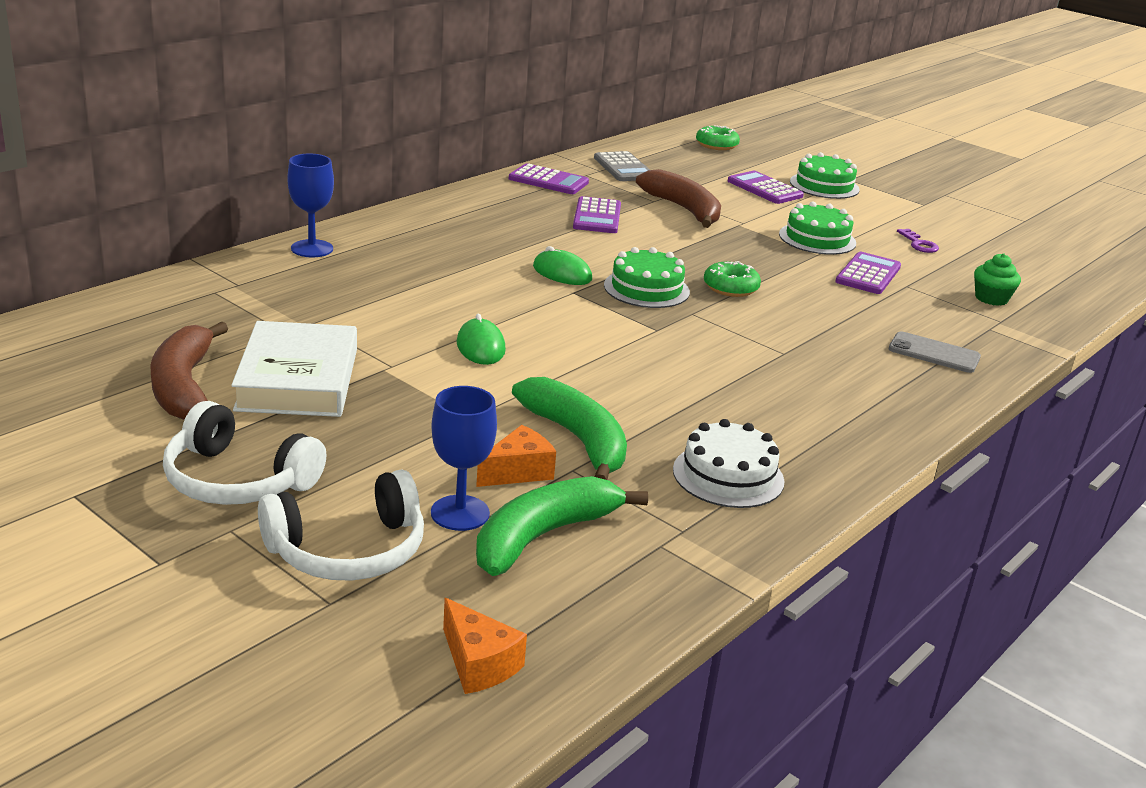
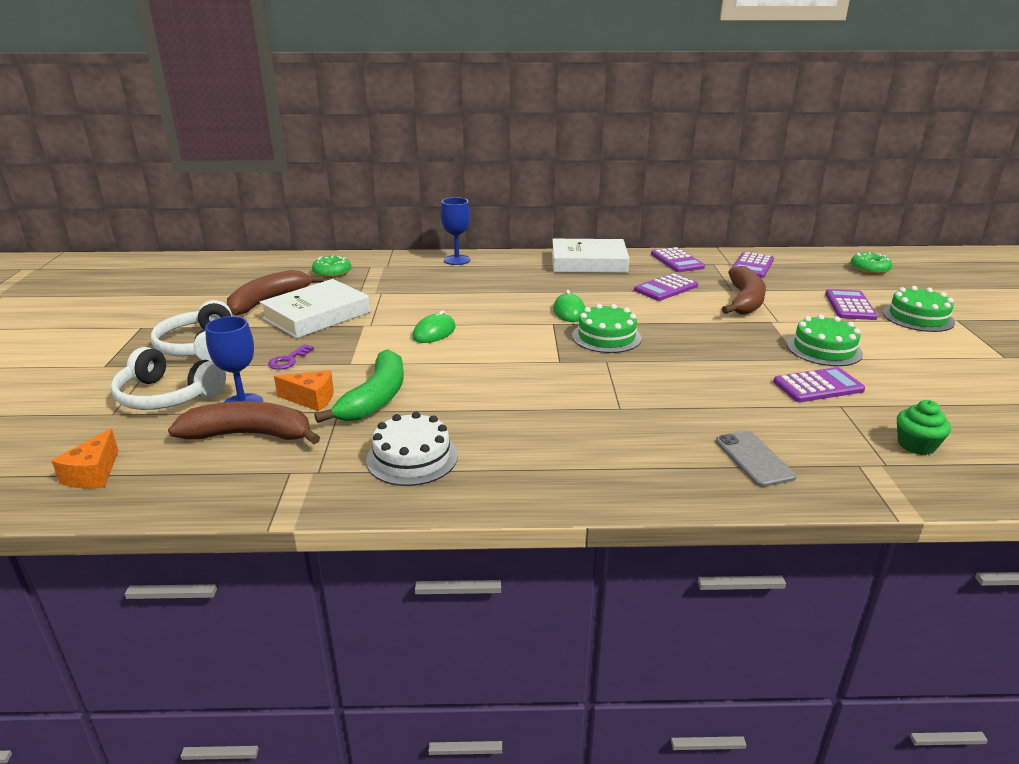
camera: 50 degrees right, 0 degrees up
green banana [476,476,648,576] -> brown banana [168,401,320,444]
grey calculator [594,151,650,181] -> purple calculator [732,252,774,278]
green donut [704,261,761,297] -> green donut moved to [312,255,351,278]
purple key [897,229,939,253] -> purple key moved to [268,344,314,370]
none -> white book [552,239,629,273]

